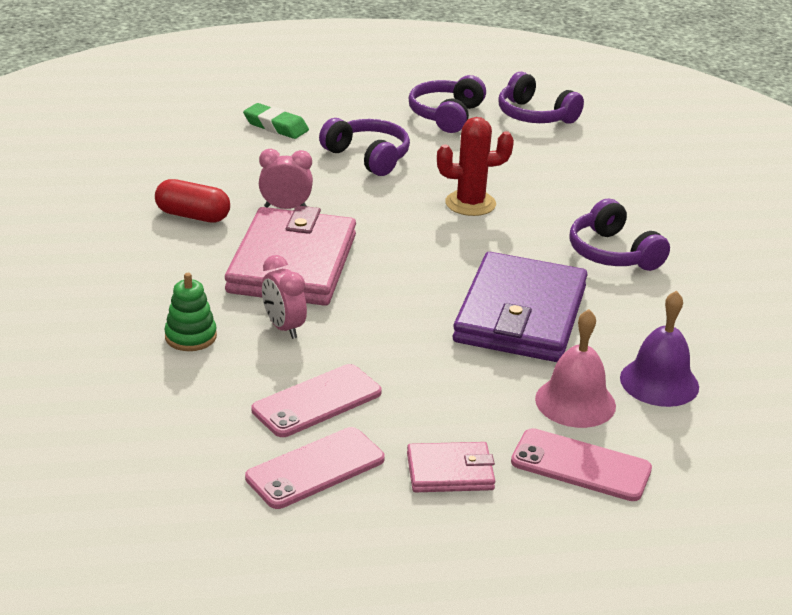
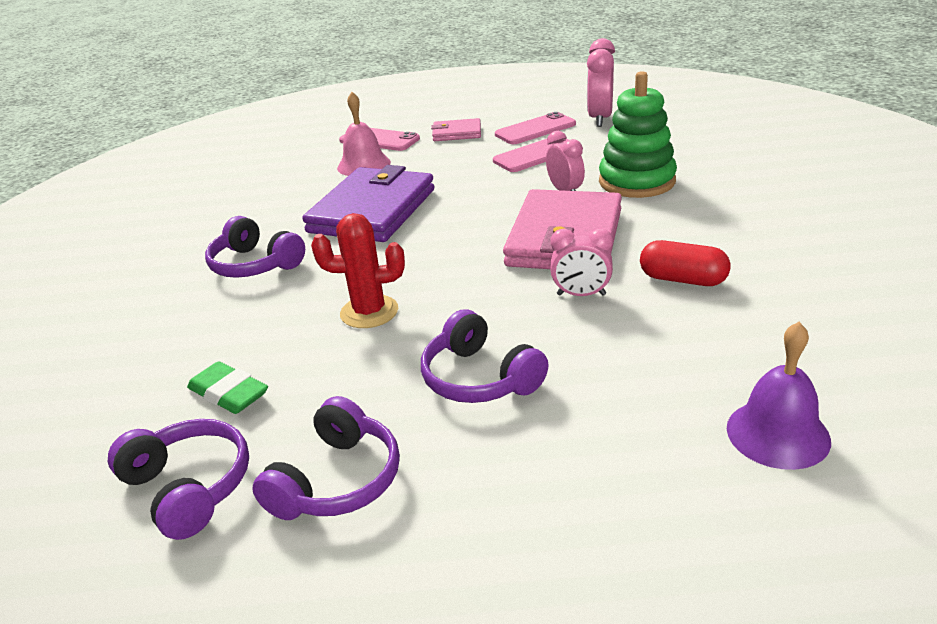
camera: 170 degrees left, 0 degrees up
green stacking toy [164,273,217,351] -> green stacking toy [599,71,677,198], size x1.88
green eraser [243,103,309,139] -> green eraser moved to [187,361,268,414]
purple headphones [569,199,670,271] -> purple headphones turned 150 degrees clockwise [205,216,305,278]
purple bell [620,290,699,407] -> purple bell moved to [727,322,831,470]
none -> pink clock [587,38,615,127]

